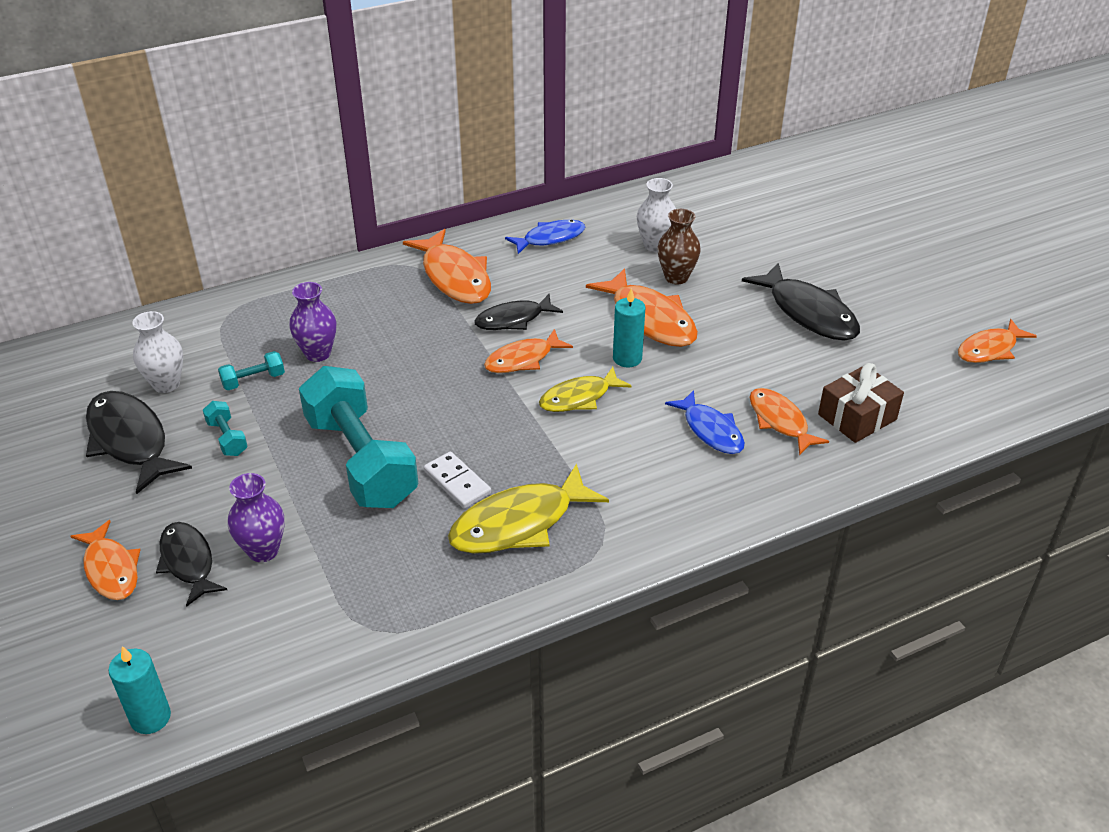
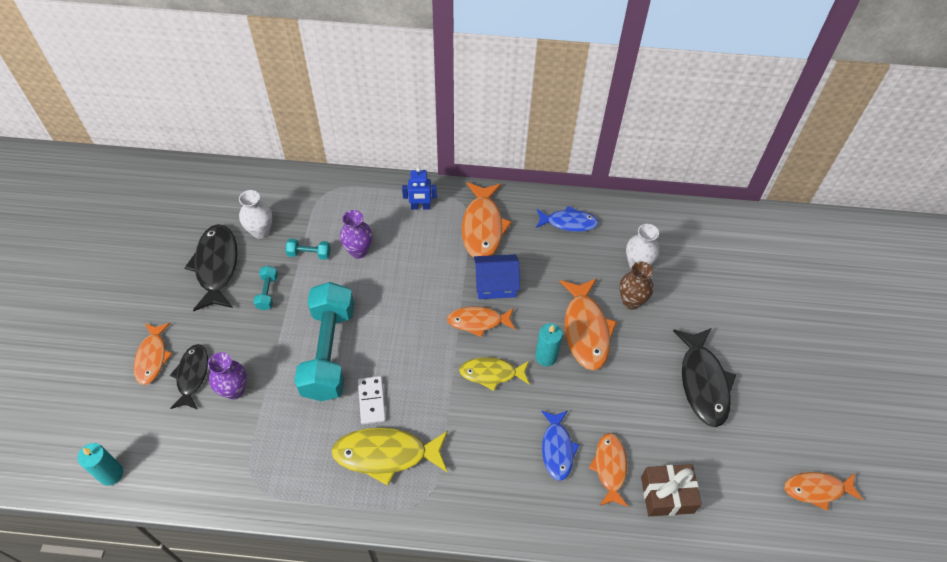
camera: 30 degrees right, 15 degrees up
black fish [474,294,563,330] -> blue house [474,254,520,299]
none -> blue robot [402,167,437,210]

